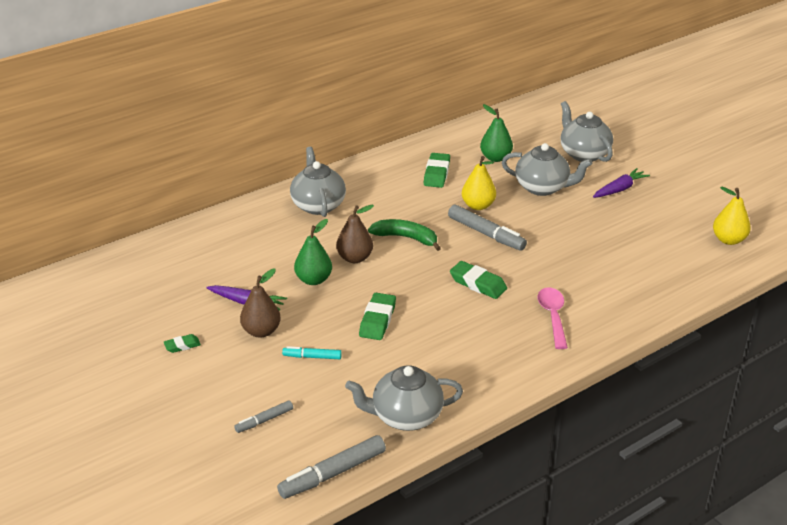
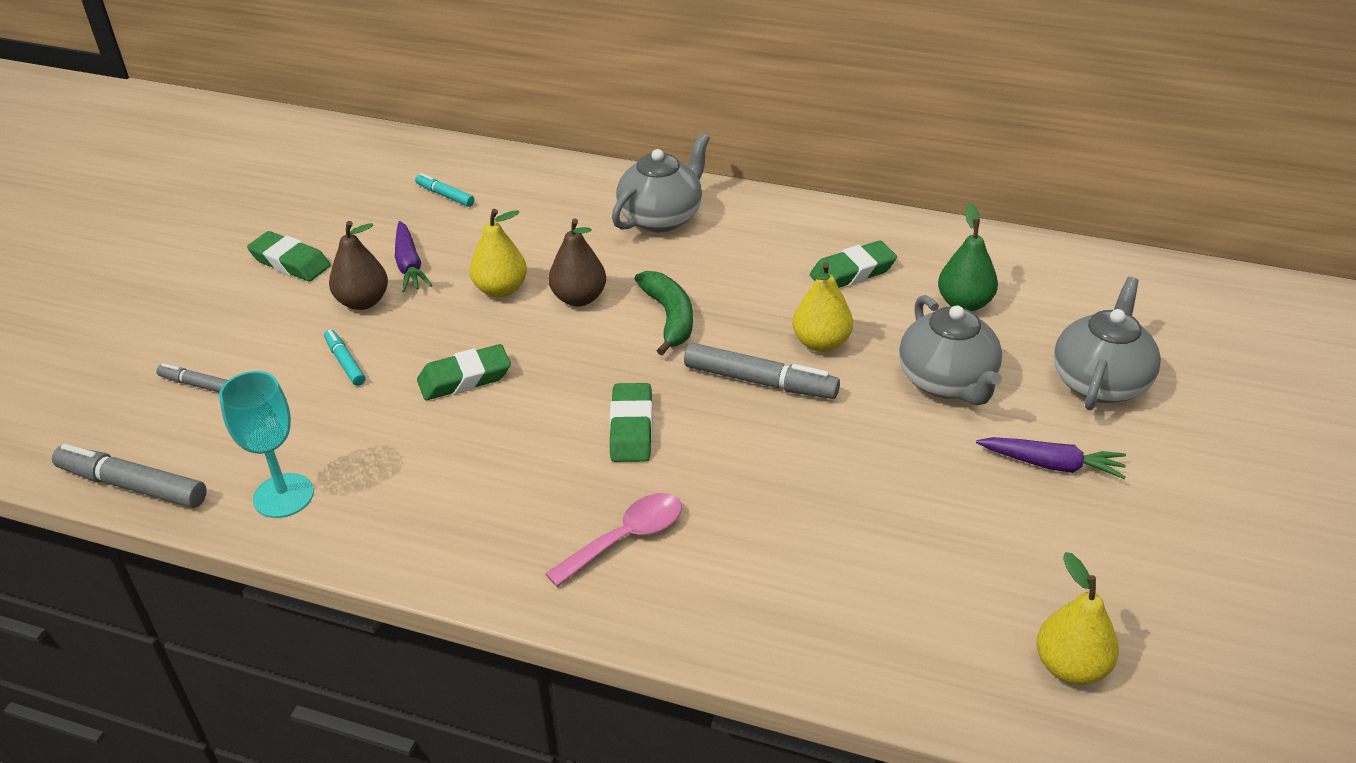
camera: 55 degrees right, 5 degrees up
green eraser [164,334,201,353] -> green eraser [247,231,331,281], size x1.74
green pear [294,219,332,285] -> yellow pear [470,209,527,298]
grey teapot [345,366,463,431] -> turquoise goblet [219,371,314,518]
grey marker [448,205,527,251] -> grey marker turned 75 degrees counterclockwise [684,343,840,399]
none -> turquoise marker [415,173,475,207]

